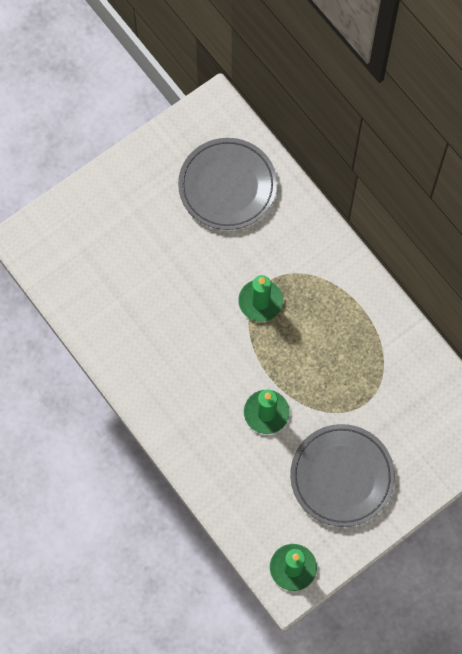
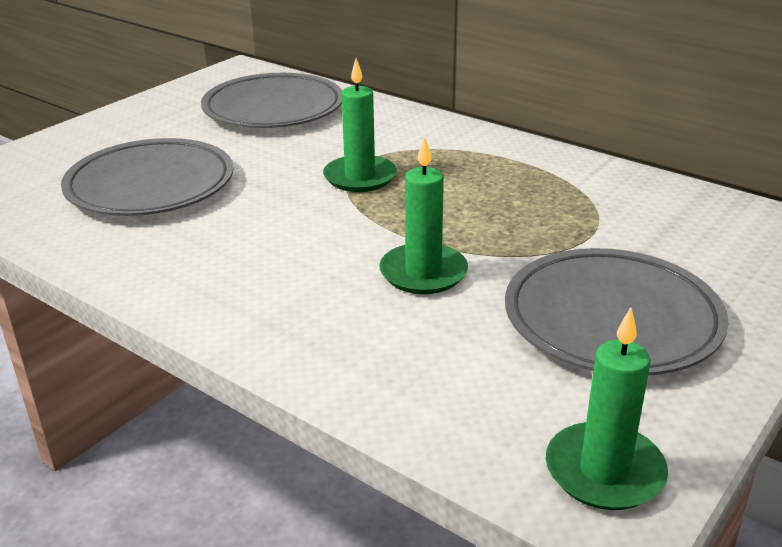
camera: 15 degrees left, 40 degrees down
none -> grey plate [61,138,234,216]

